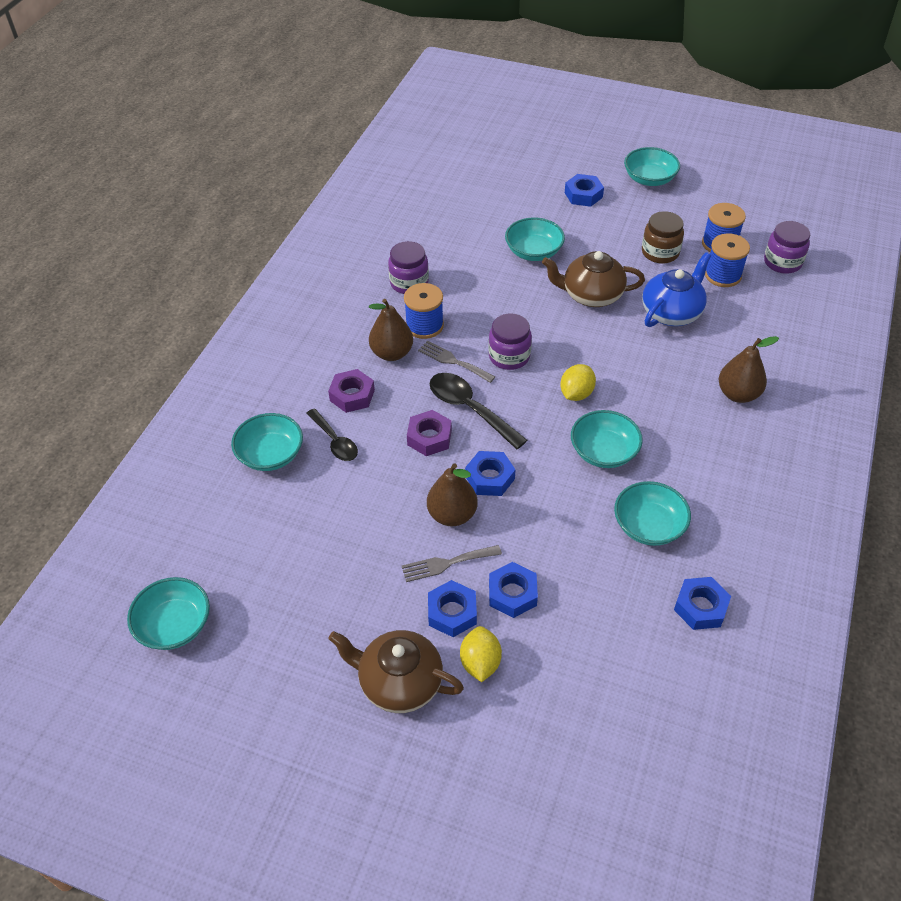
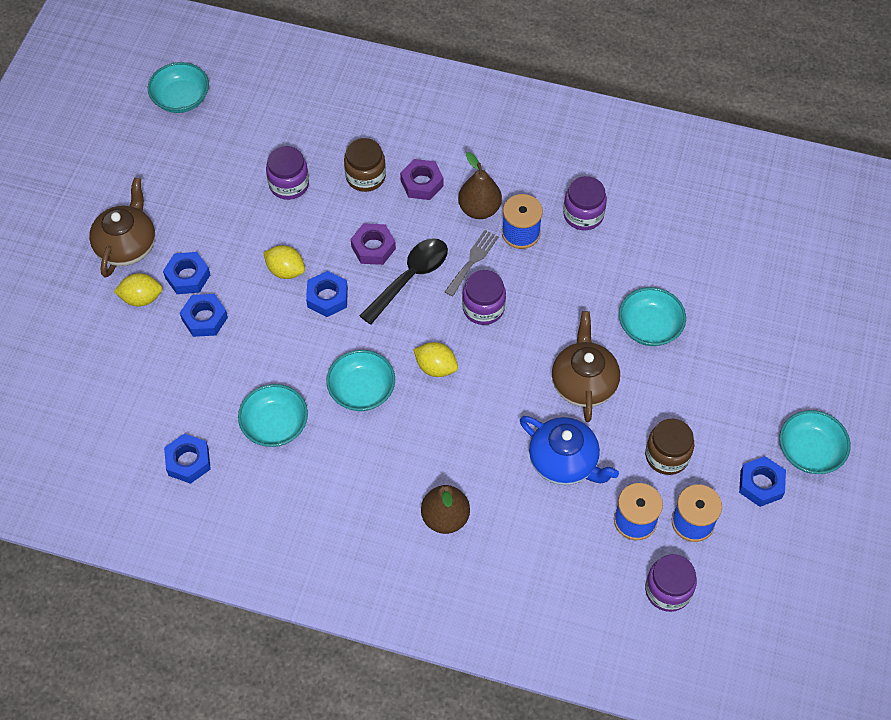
camera: 85 degrees right, 10 degrees up
turquoise bowl [231,413,303,471] -> none
black spoon [306,408,358,461] -> brown jar [344,138,386,192]
grey fork [402,545,502,582] -> none
brown pear [427,463,477,526] -> yellow lemon [263,245,305,279]
blue nut [565,174,604,207] -> blue nut moved to [739,456,786,507]
none -> purple jar [266,146,309,200]

